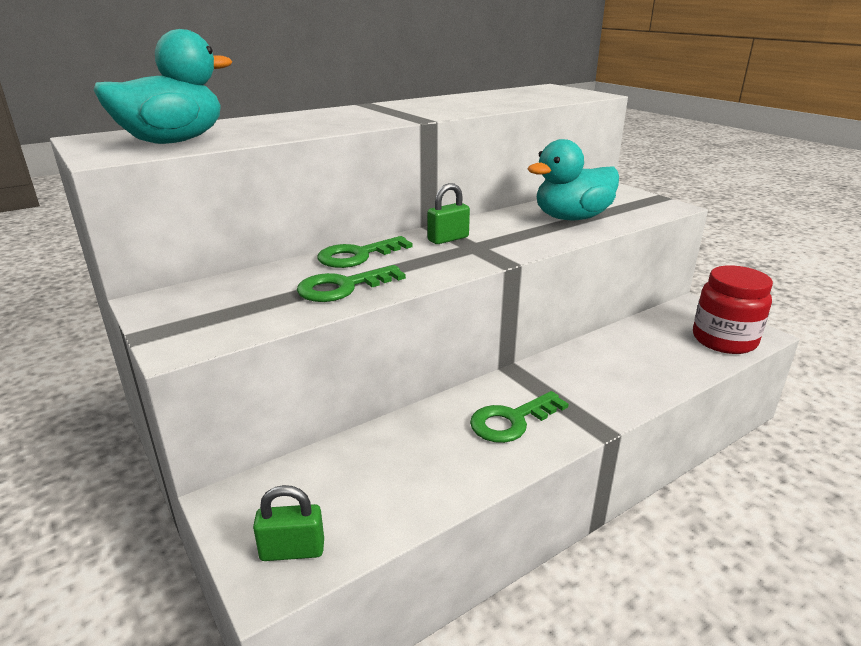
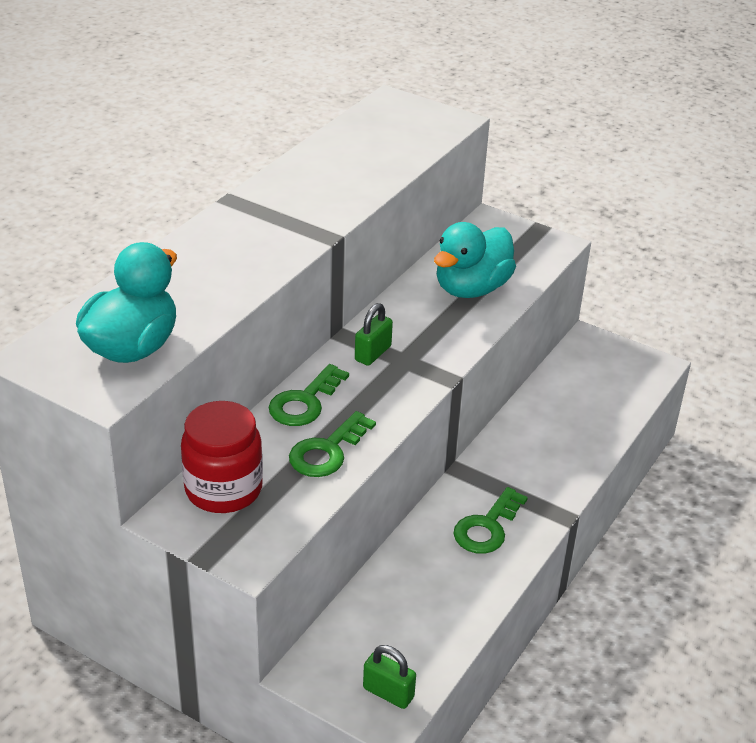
camera: 25 degrees left, 10 degrees up
green padlock [253,485,324,561] -> green padlock turned 60 degrees clockwise [363,645,416,709]
red jar [693,266,773,354] -> red jar moved to [181,401,263,513]

